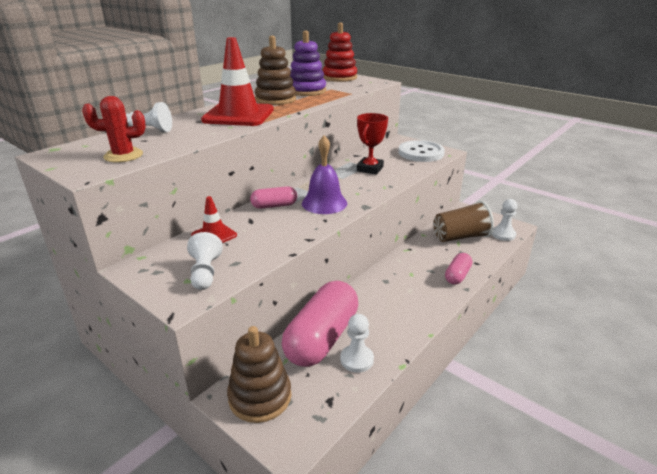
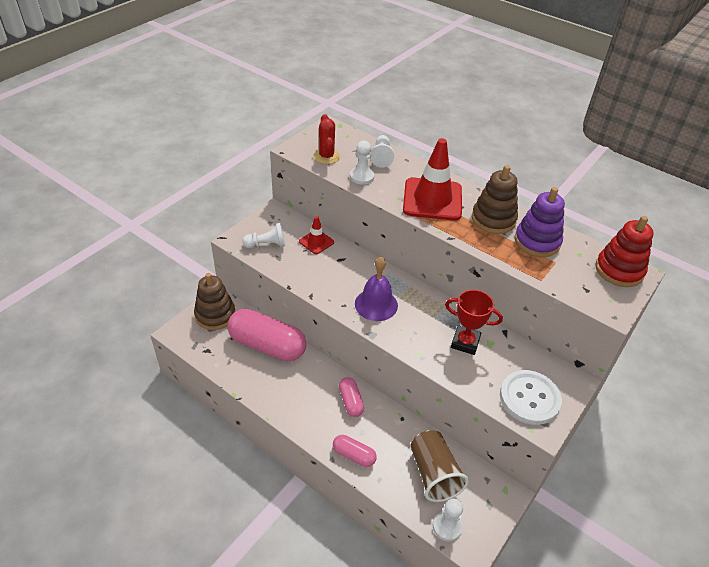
camera: 85 degrees right, 15 degrees up
pink capsule [250,186,297,209] -> pink capsule moved to [339,377,364,417]
white pawn [340,314,374,373] -> white pawn moved to [350,141,374,185]

